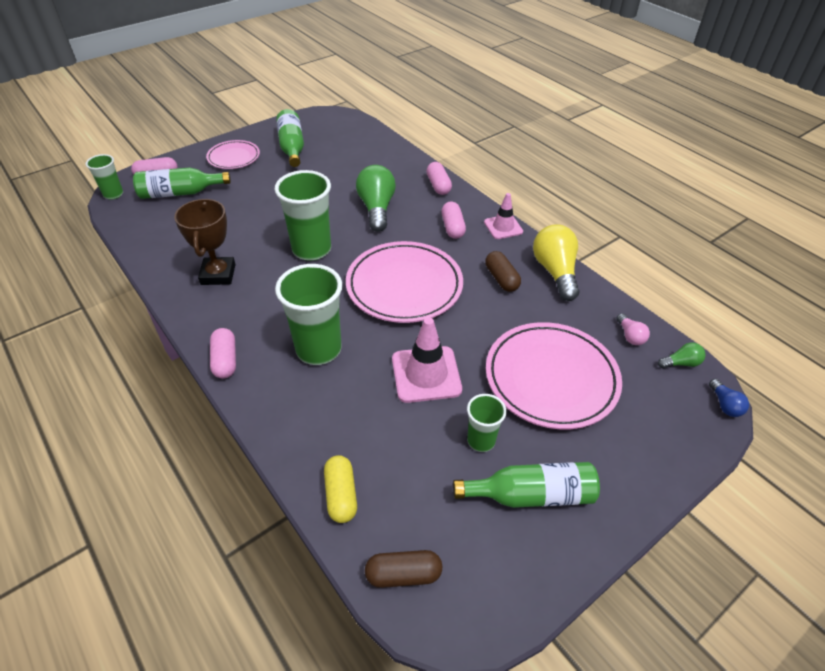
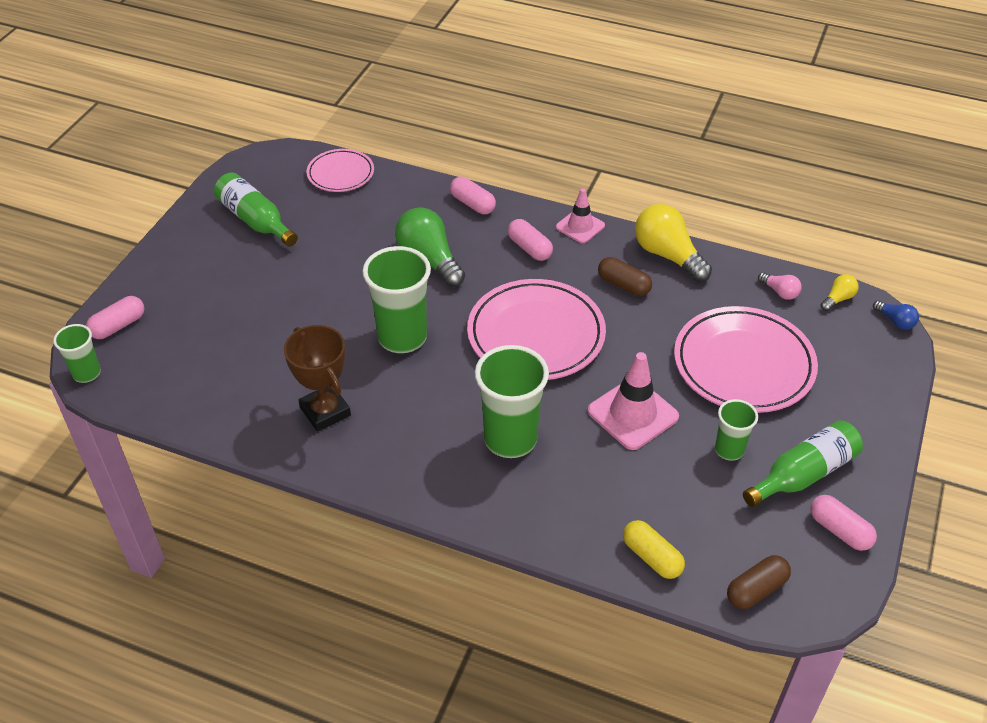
camera: 30 degrees left, 0 degrees up
green bottle [133,167,231,199] -> none
pink plate [206,140,260,169] -> pink plate moved to [306,149,374,192]
pink capsule [210,328,236,379] -> pink capsule moved to [810,495,877,551]
green light bulb [658,342,706,369] -> yellow light bulb [821,274,859,311]

